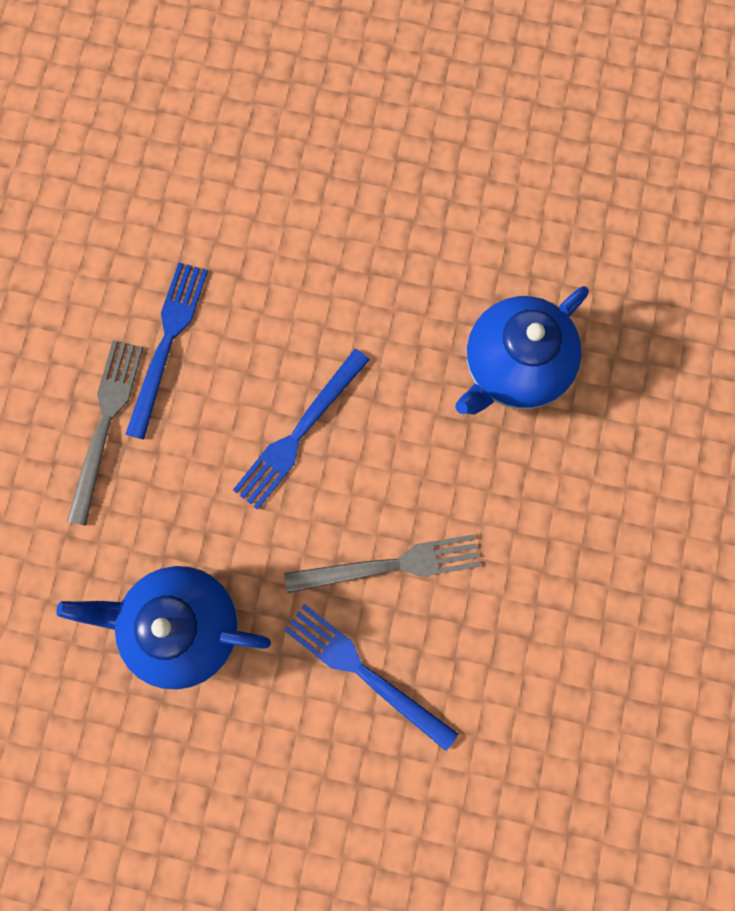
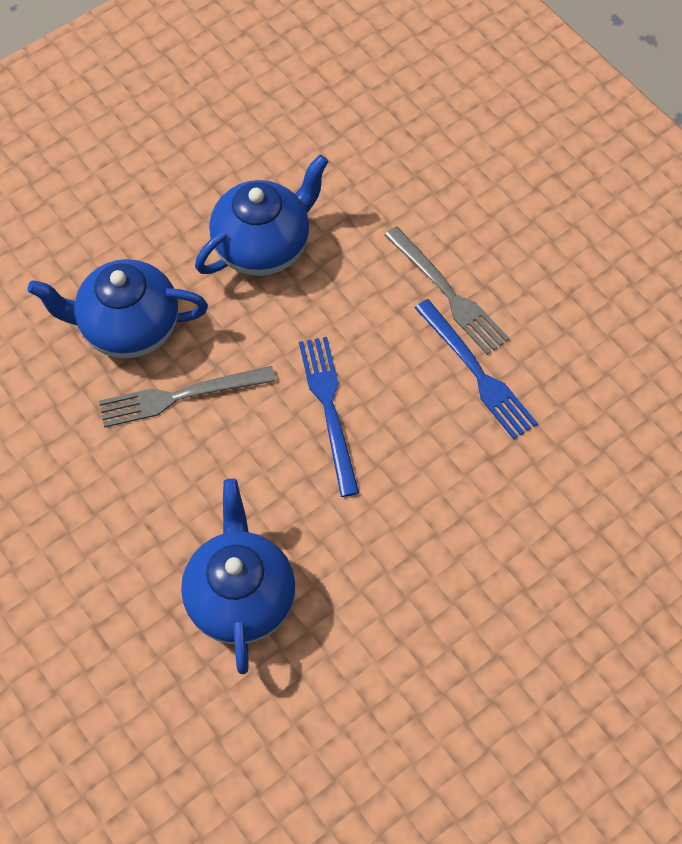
camera: 130 degrees right, 15 degrees down
grey fork [284,534,481,593] -> grey fork turned 45 degrees clockwise [99,366,276,428]
blue fork [284,604,458,751] -> blue teapot [27,259,208,358]

